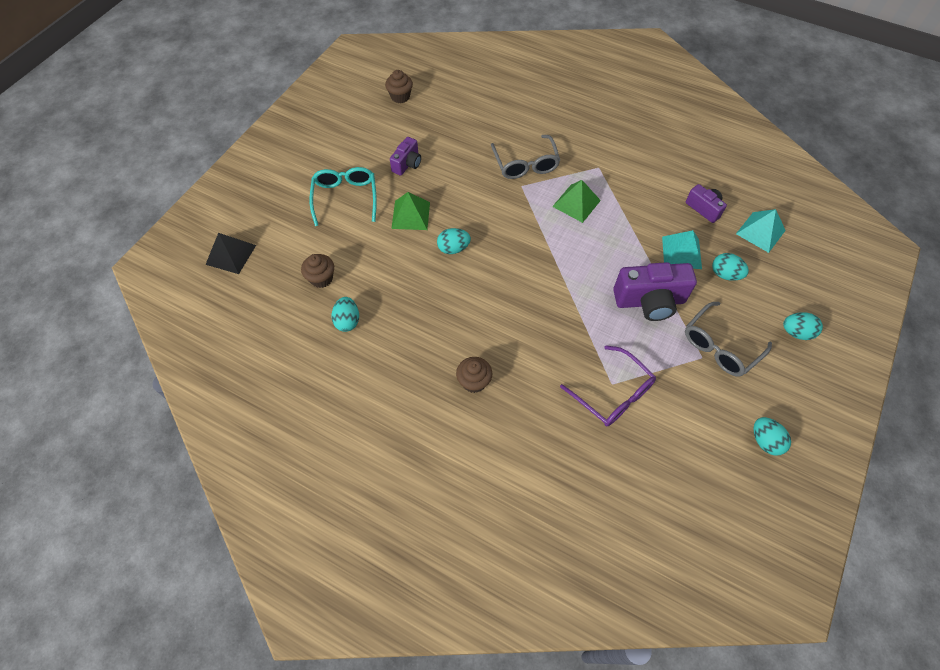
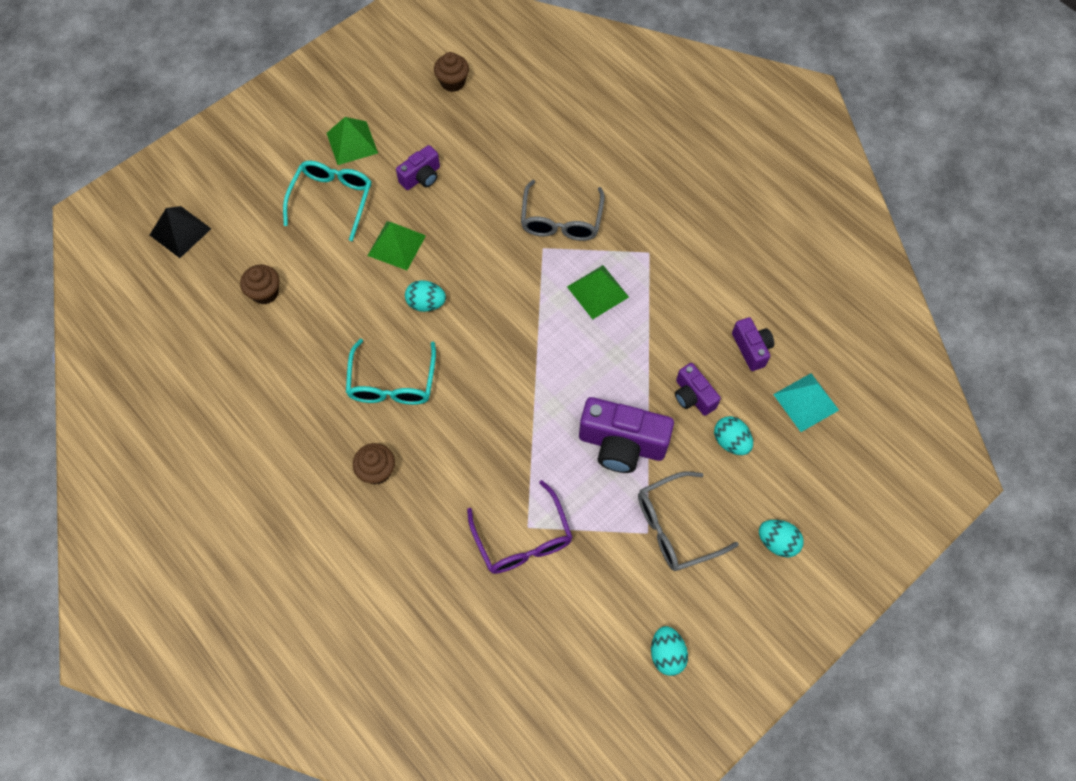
camera: 20 degrees right, 5 degrees up
turquoise egg [331,297,359,332] -> none
turquoise pyramid [662,230,702,269] -> purple camera [675,363,721,416]
none -> green pyramid [327,117,378,165]
none -> turquoise glasses [346,339,436,405]

